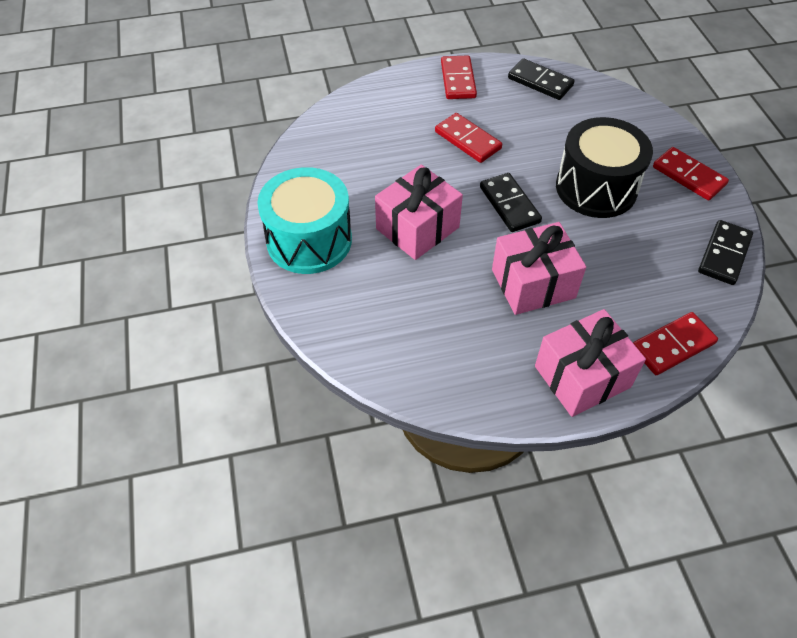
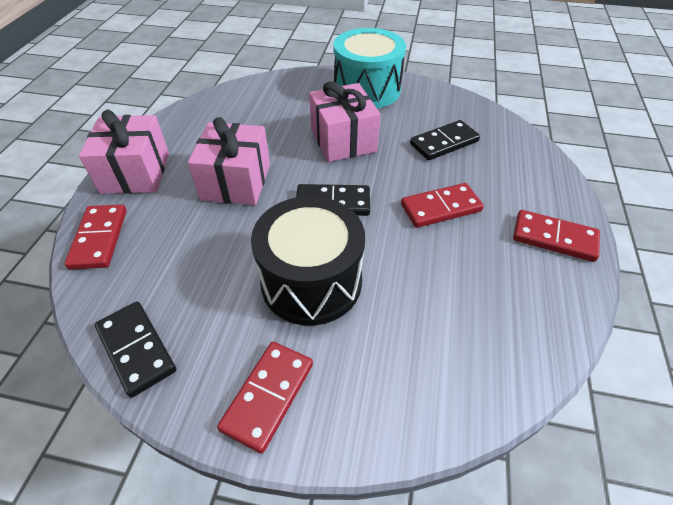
camera: 115 degrees right, 5 degrees down
black domino [508,59,574,100] -> black domino moved to [410,120,480,160]
red domino [653,147,729,200] -> red domino turned 45 degrees counterclockwise [217,342,313,454]

